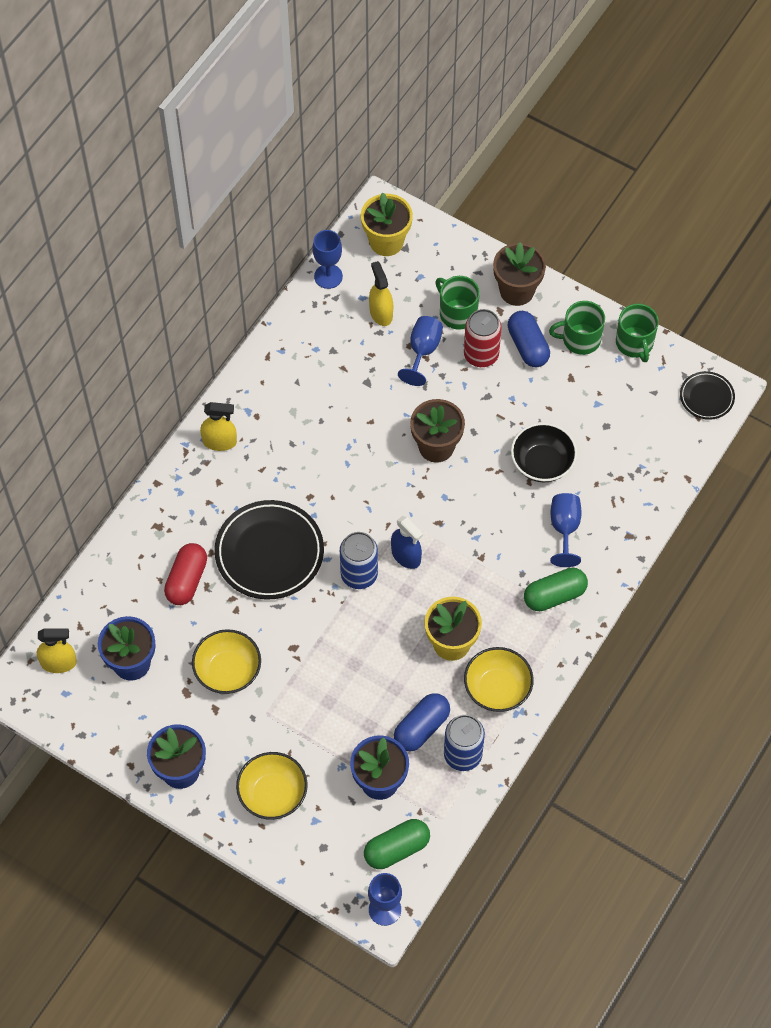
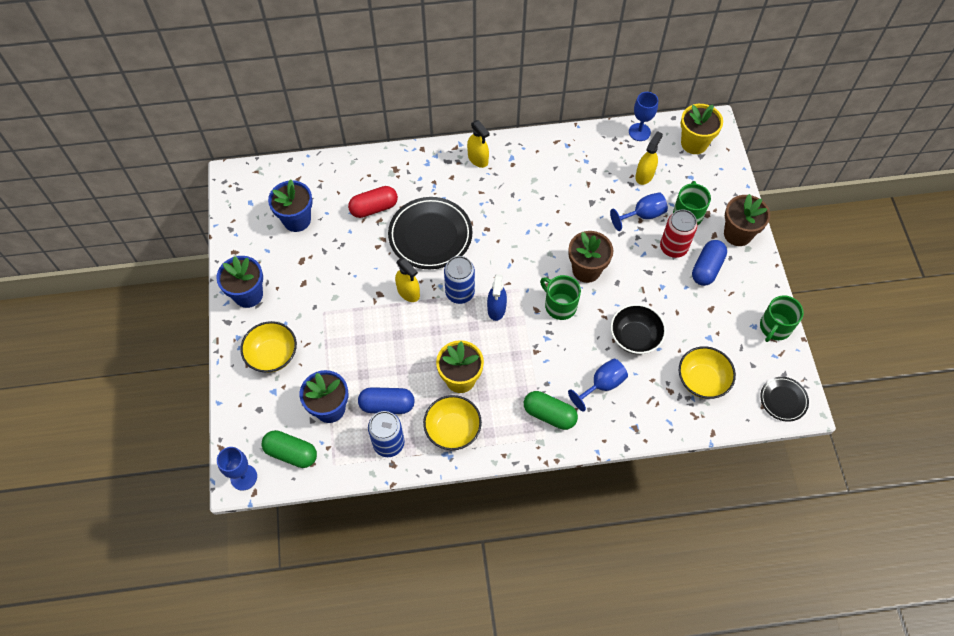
camera: 50 degrees right, 0 degrees up
yellow spray bottle [37,628,77,673] -> yellow spray bottle moved to [395,257,420,302]
yellow bowl [192,629,261,694] -> yellow bowl moved to [679,346,736,399]
green mug [549,301,605,355] -> green mug moved to [540,275,581,320]

